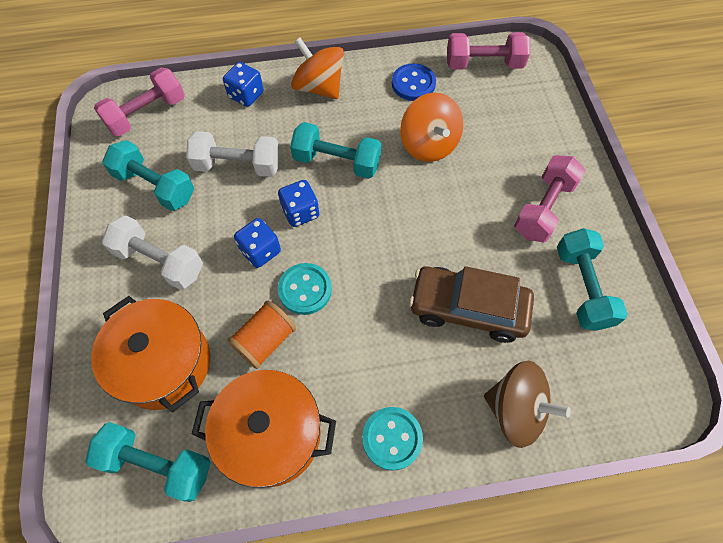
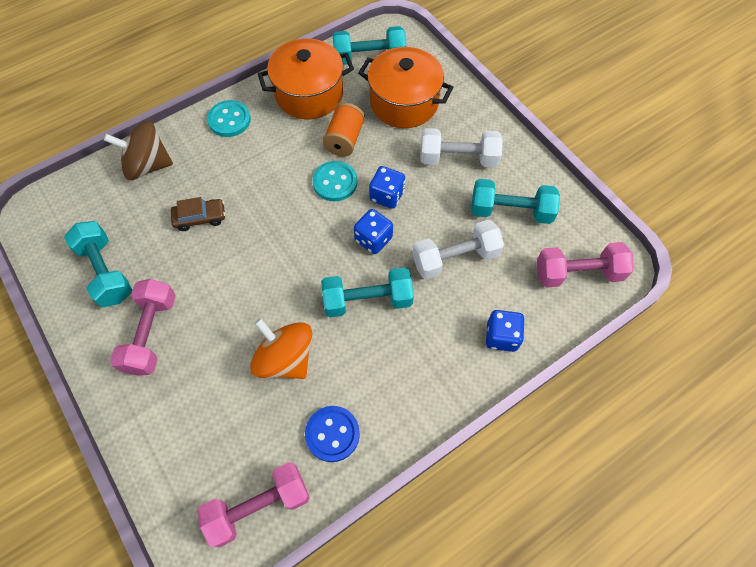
camera: 155 degrees right, 0 degrees up
pink dumbbell [94,67,185,136] -> pink dumbbell turned 60 degrees clockwise [537,242,634,288]
orange spinning top [291,37,344,99] -> none
brown car [409,266,534,343] -> brown car [171,197,225,231], size x0.53

